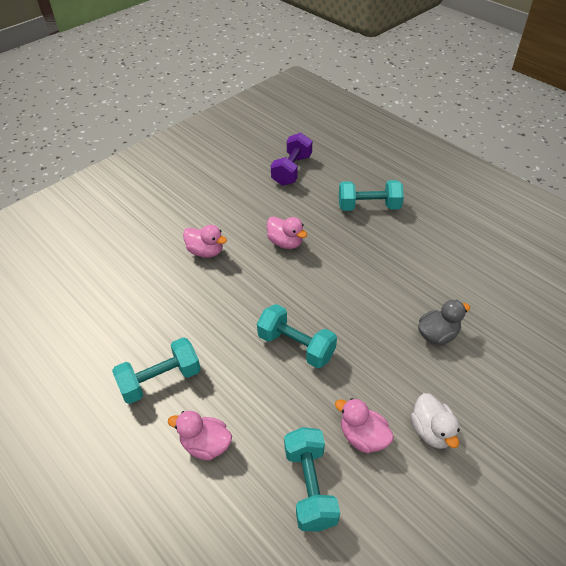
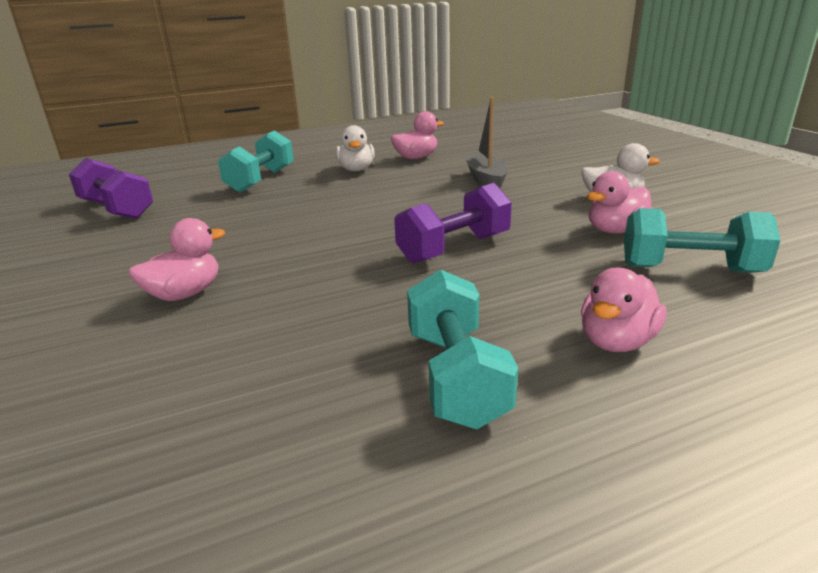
camera: 70 degrees left, 20 degrees down
turquoise dumbbell [257,304,337,368] -> purple dumbbell [394,183,512,264]
pink duck [267,216,307,249] -> pink duck moved to [391,111,444,159]
grey duck [418,300,470,345] -> grey boat [464,98,508,189]
none -> white duck [335,125,375,171]

